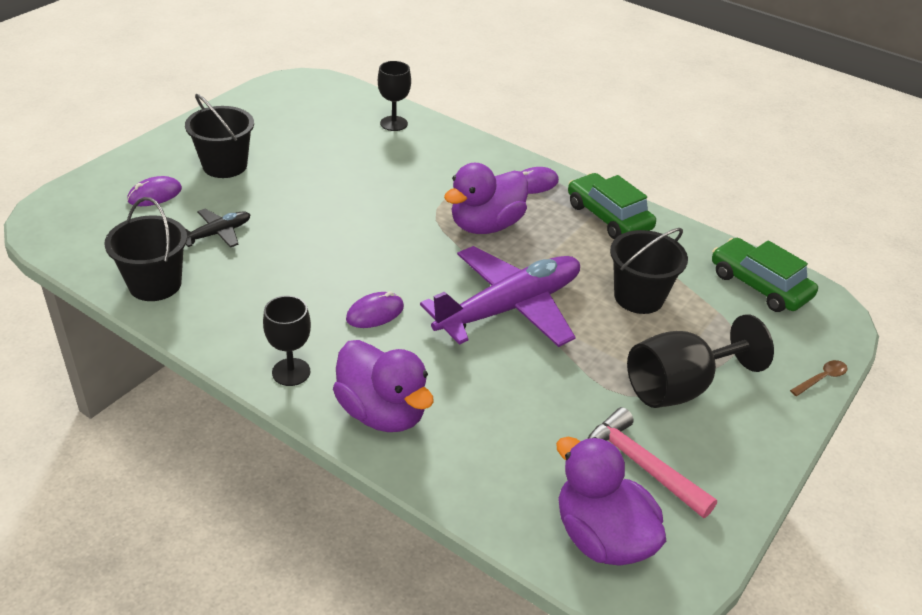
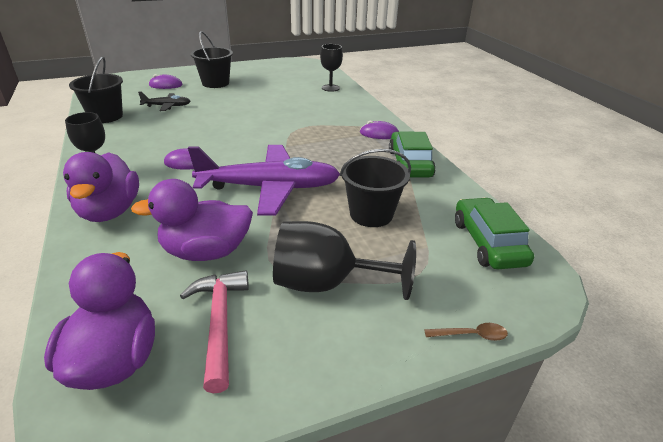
camera: 35 degrees right, 5 degrees down
purple duck [444,163,528,234] -> purple duck moved to [131,179,253,261]

